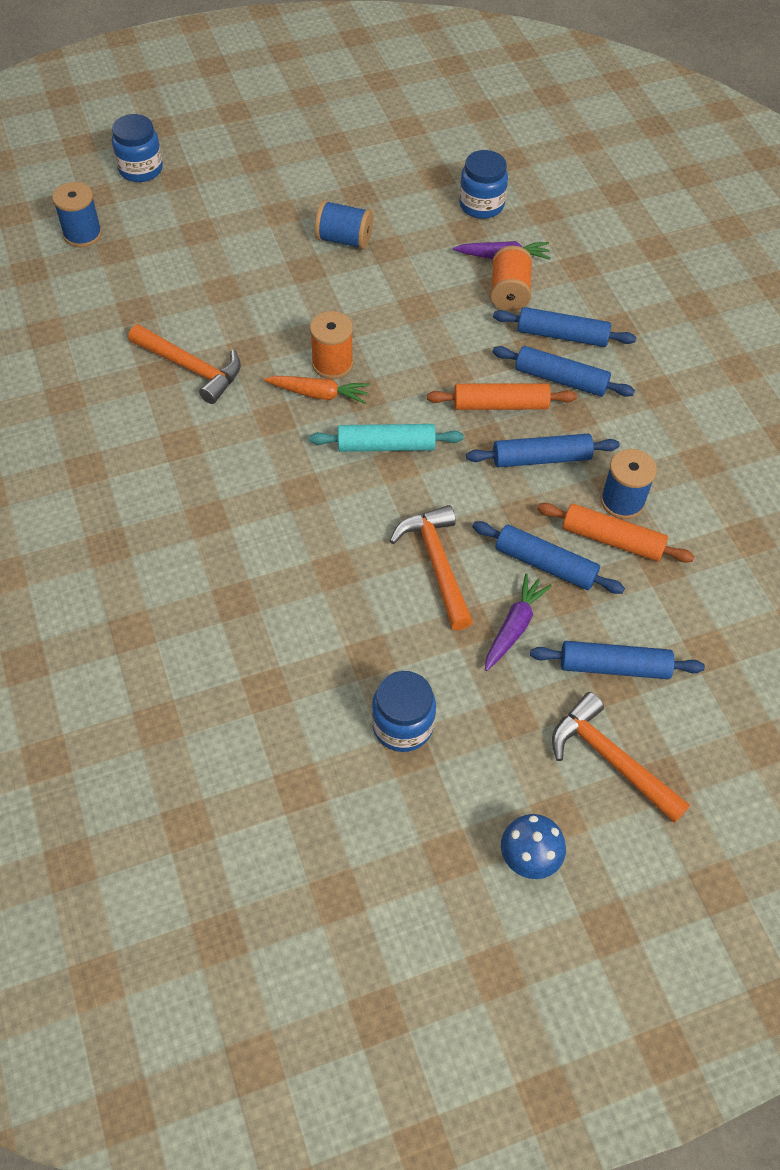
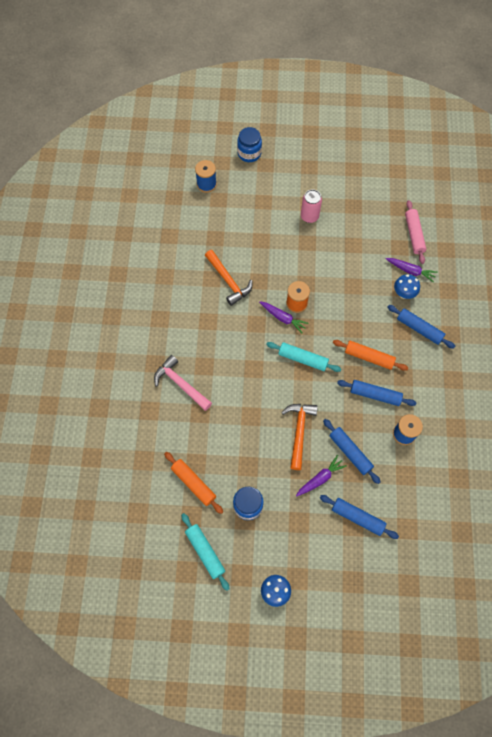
camera: 25 degrees right, 10 degrees up
orange carrot [264,376,370,404] -> purple carrot [259,301,309,333]
blue spool [315,200,373,250] -> none
blue jar [459,150,508,219] -> pink rolling pin [405,200,426,264]
orange spool [491,246,533,311] -> blue mushroom [394,274,420,299]
blue rolling pin [492,346,635,397] -> none
orange rolling pin [537,503,695,563] -> orange rolling pin moved to [164,452,223,514]
orange hammer [552,692,690,823] -> none
none -> pink hammer [154,355,212,411]
none -> turquoise rolling pin [181,513,229,591]
none -> pink can [301,189,322,223]

